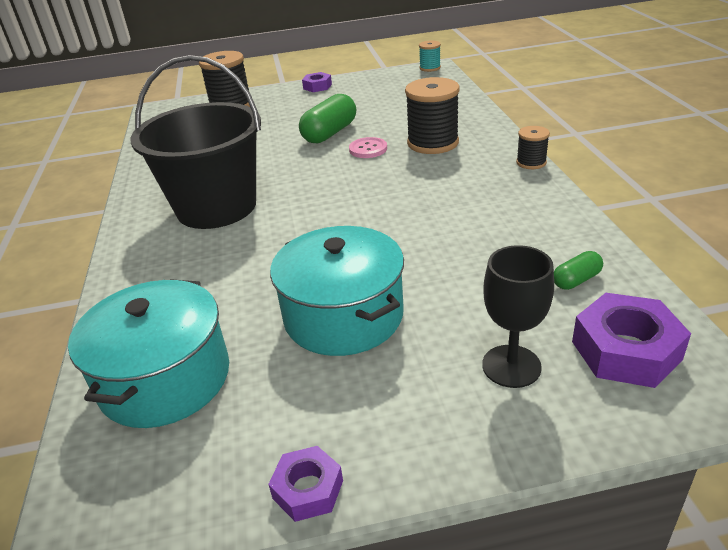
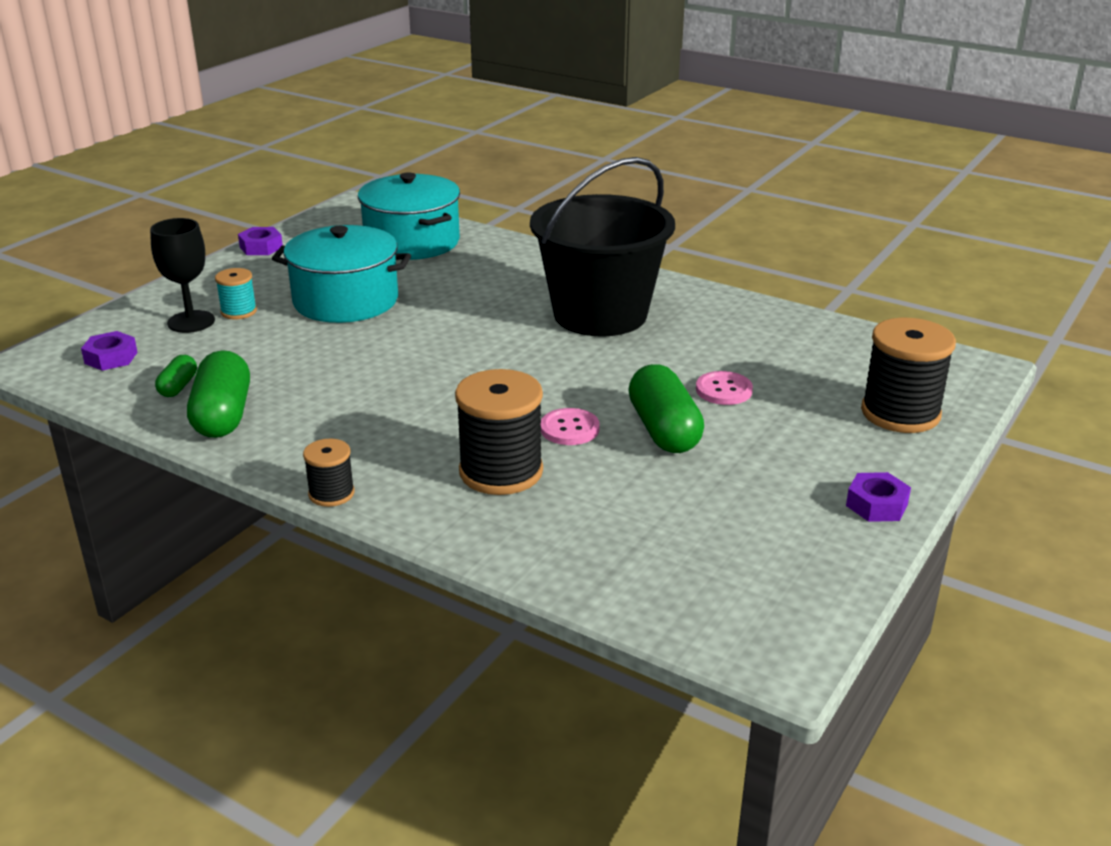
camera: 130 degrees right, 5 degrees down
turquoise spool [419,41,441,72] -> turquoise spool moved to [215,268,257,319]
purple nut [572,293,691,388] -> purple nut [81,331,138,371], size x0.59
none -> green capsule [187,350,250,438]
none -> pink button [696,371,753,405]

